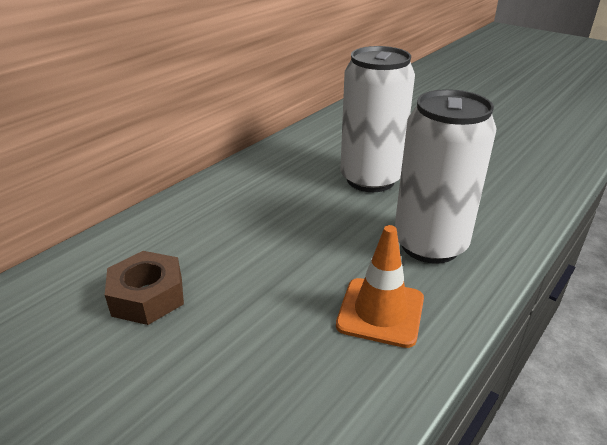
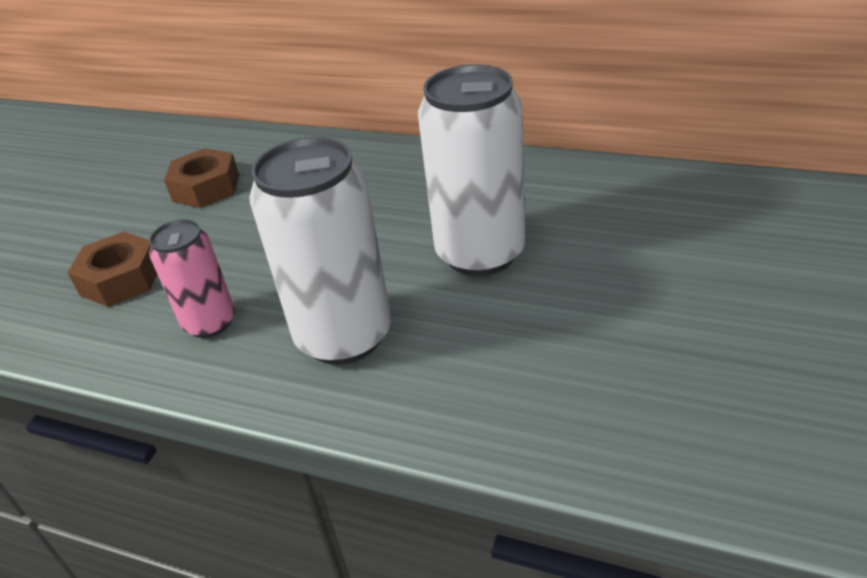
camera: 75 degrees right, 5 degrees up
orange traffic cone [336,225,424,348] -> pink can [149,219,235,338]
none -> brown nut [67,232,157,307]

